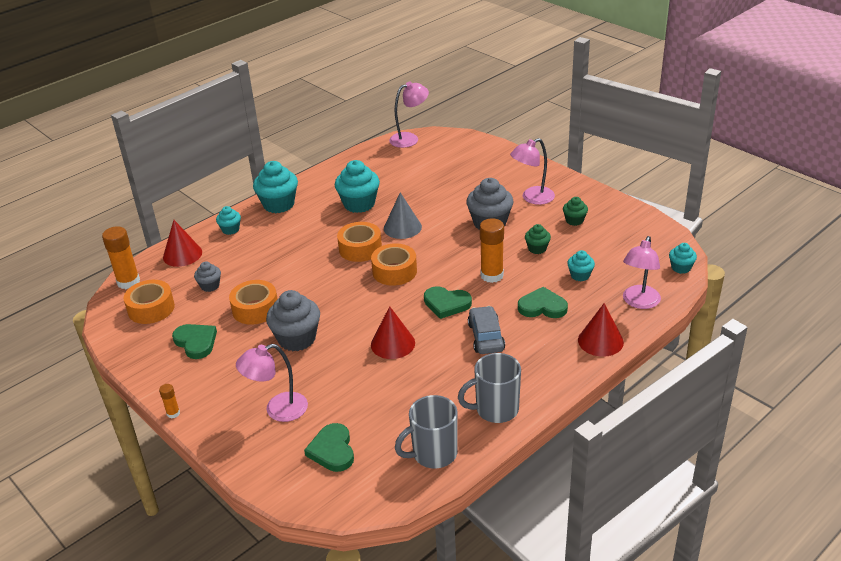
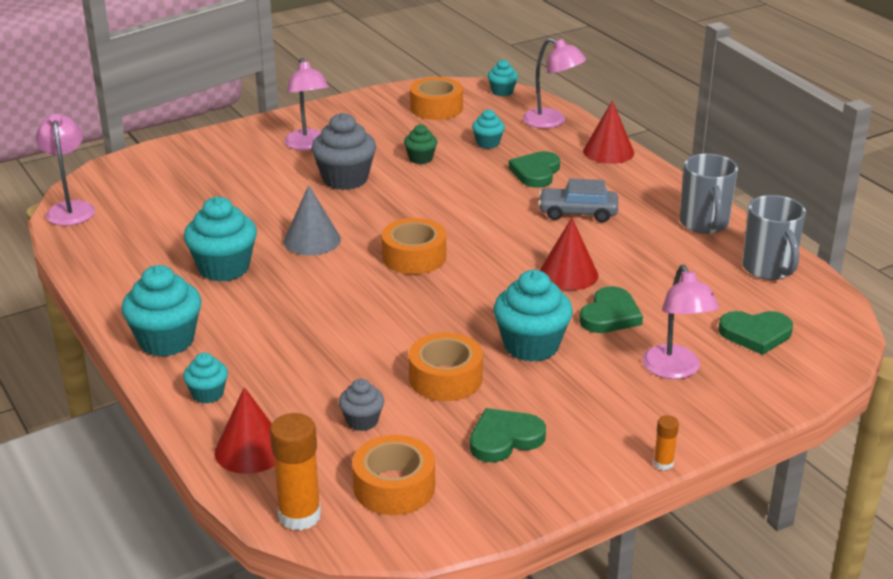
camera: 80 degrees left, 5 degrees down
grey cupcake [266,290,320,351] -> turquoise cupcake [493,270,573,362]
orange tape [337,222,382,262] -> orange tape moved to [410,77,463,120]
green heart [424,286,472,319] -> green heart moved to [579,286,643,333]
orange glue stick [480,218,504,283] -> none
green cupcake [563,197,588,226] -> none

